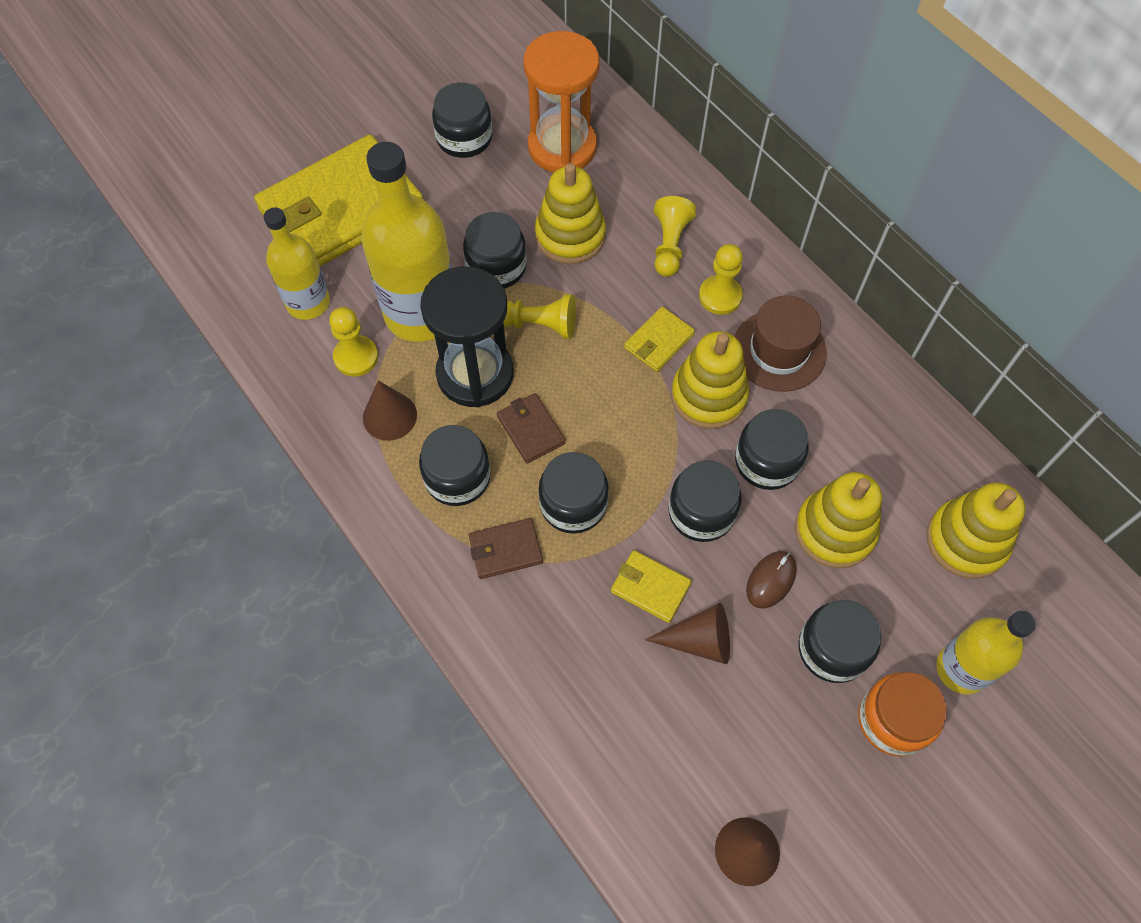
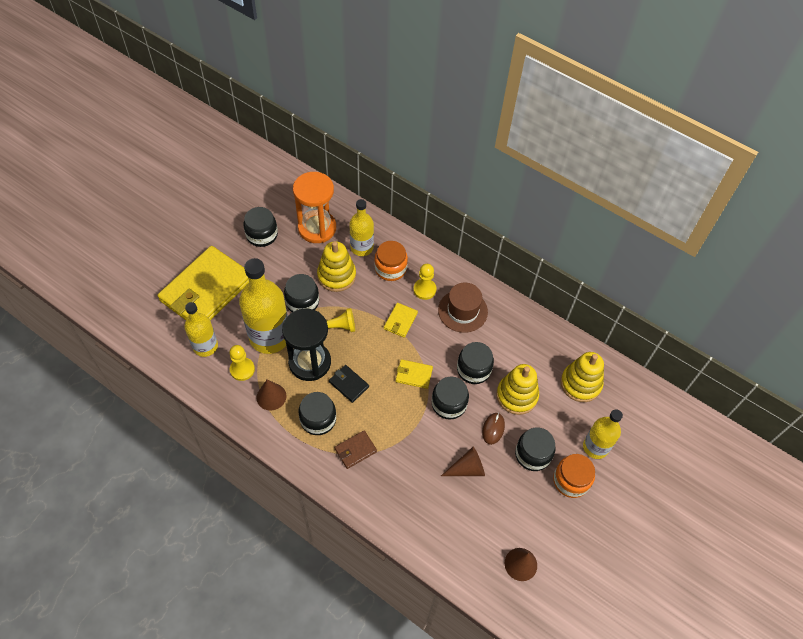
camera: 20 degrees left, 5 degrees down
brown wallet [497,393,566,463] -> black wallet [329,365,369,403]
black jar [538,452,609,534] -> none
yellow wallet [611,550,692,623] -> yellow wallet moved to [396,359,433,389]
yellow pawn [654,196,696,277] -> orange jar [374,241,408,281]
yellow stacking toy [671,331,749,429] -> none
none -> yellow bottle [349,199,374,256]

